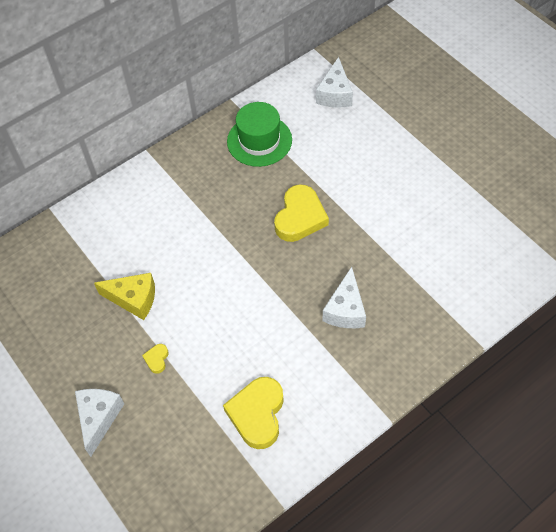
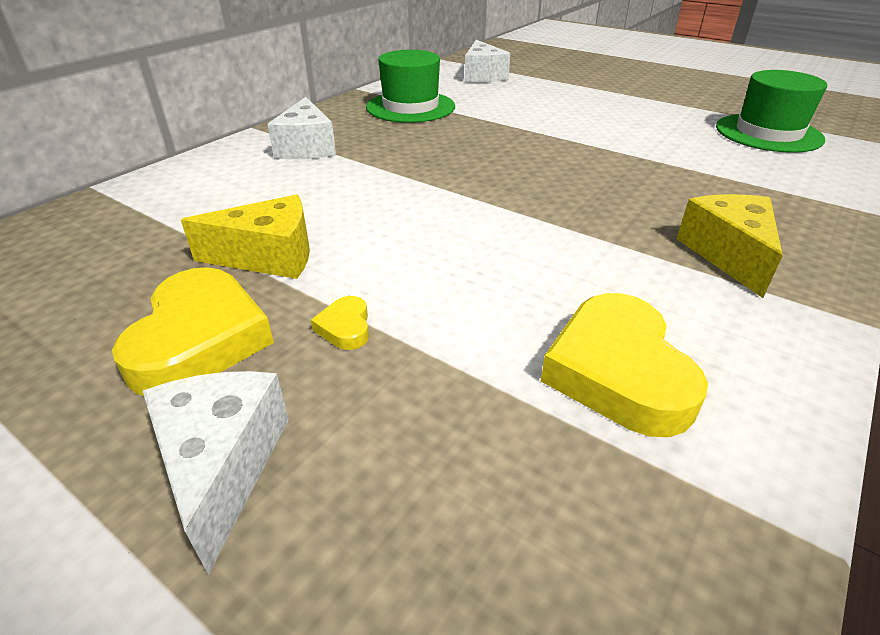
camera: 20 degrees left, 20 degrees down
yellow heart [274,184,329,242] -> yellow heart moved to [112,267,274,396]
white cheese [323,267,366,328] -> white cheese moved to [267,97,336,159]
none -> yellow cheese [677,194,783,298]
none -> green hat [716,70,827,153]

